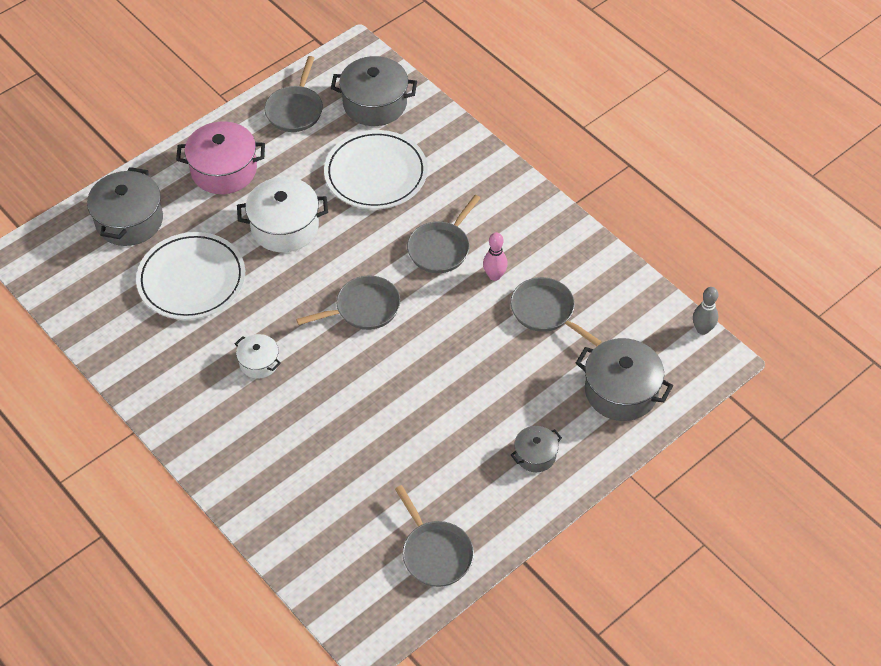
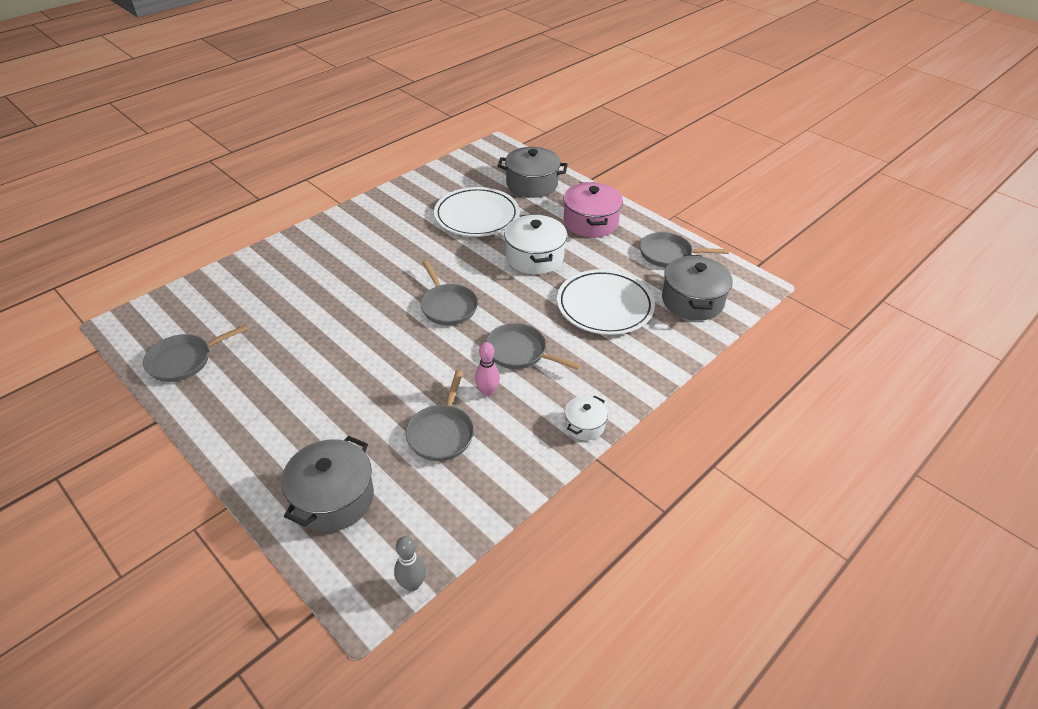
camera: 85 degrees right, 10 degrees down
white pot [235,334,281,379] -> white pot moved to [565,396,608,441]
grey pan [511,277,602,346] -> grey pan turned 150 degrees clockwise [406,370,474,461]
grey pot [511,426,562,472] -> none

